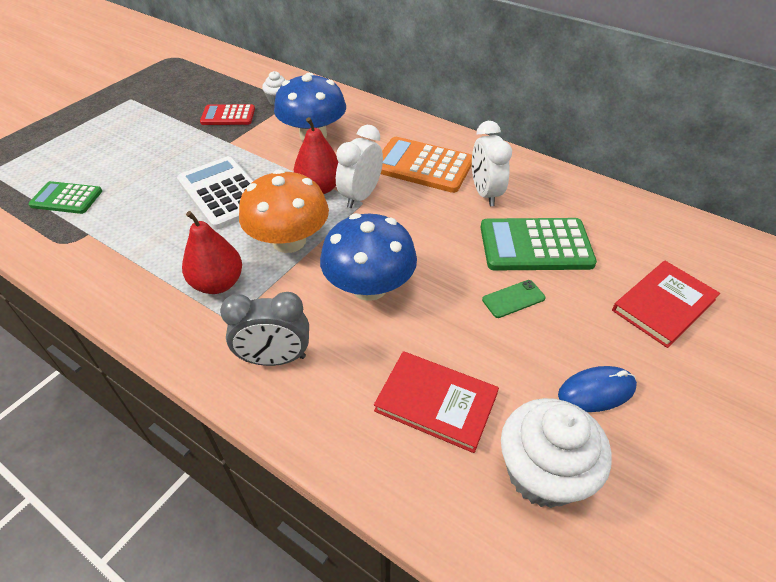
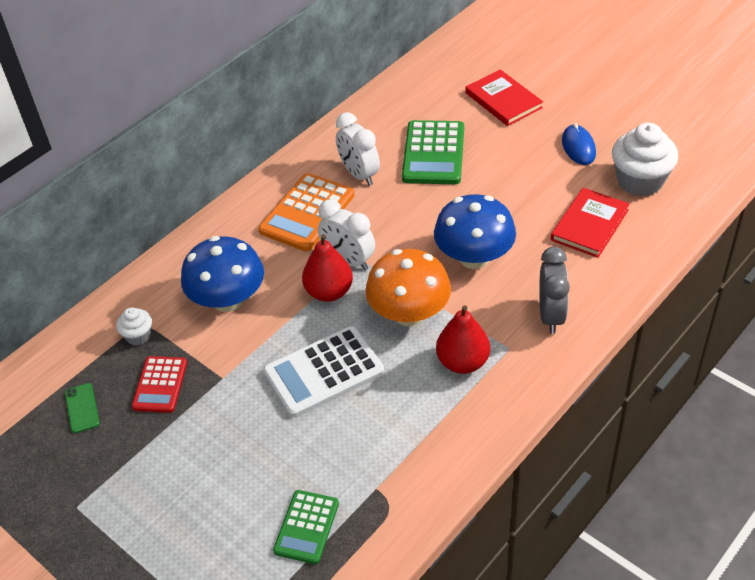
camera: 80 degrees left, 0 degrees up
white clock [472,121,512,206] -> white clock turned 60 degrees clockwise [336,112,380,186]
green phone [482,280,546,318] -> green phone moved to [65,383,99,433]

